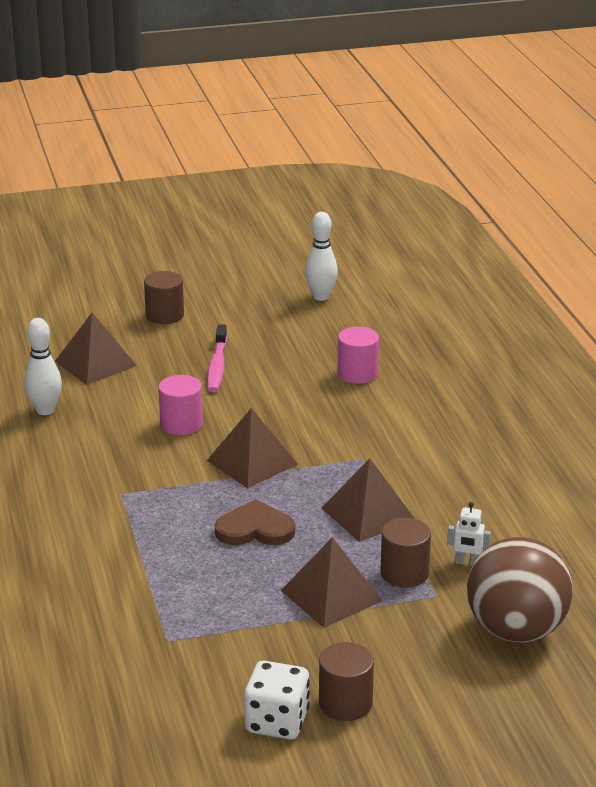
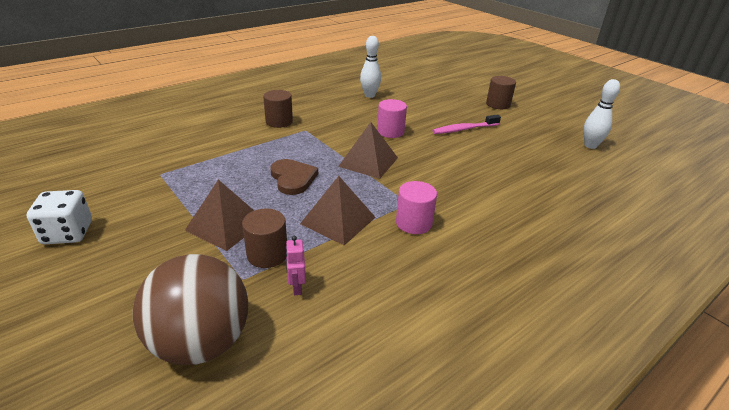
camera: 65 degrees right, 5 degrees up
brown pyramid [54,313,137,385] -> none
brown cylinder [319,642,374,721] -> brown cylinder moved to [263,90,293,128]
pink cylinder [338,327,379,384] -> pink cylinder moved to [396,181,437,234]
white robot [447,502,491,566] -> pink robot [285,236,306,295]

